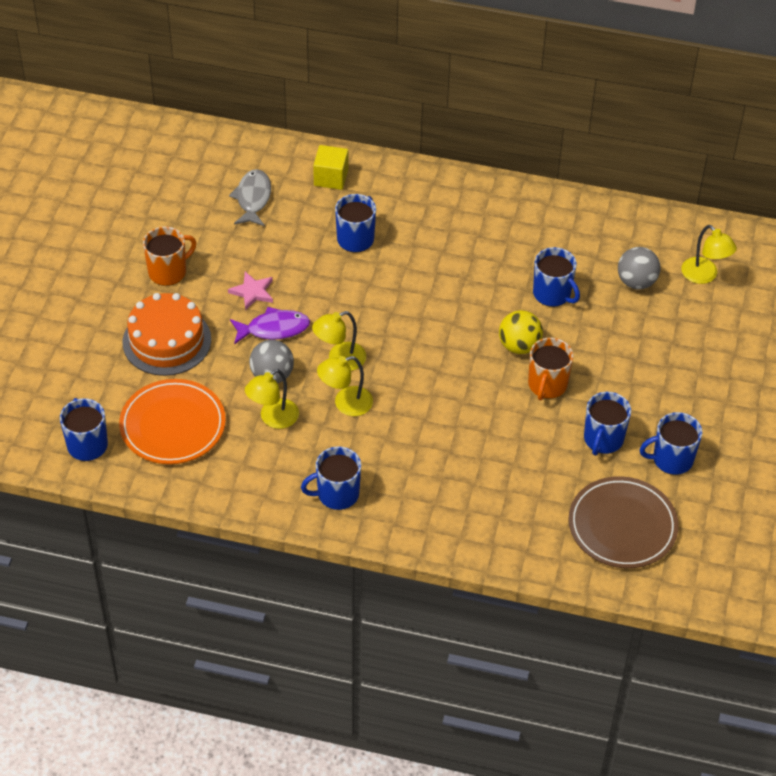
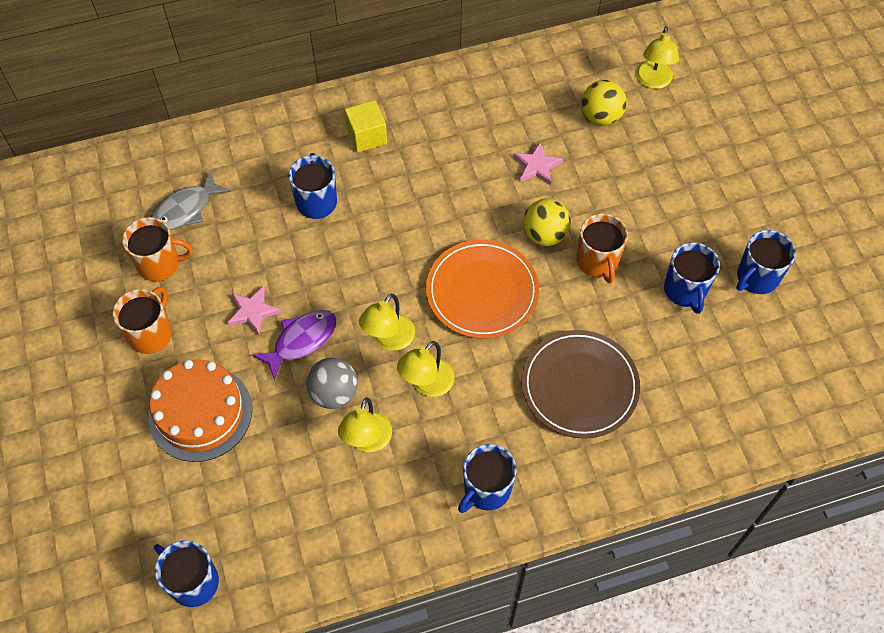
camera: 30 degrees left, 10 degrees up
orange plate [119,379,226,464] -> orange plate moved to [426,240,539,339]
grey fish [229,169,271,226] -> grey fish turned 105 degrees counterclockwise [151,171,231,230]
yellow cube [313,145,348,190] -> yellow cube moved to [345,100,387,153]
blue mug [533,247,580,307] -> pink star [513,142,563,185]
brown plate [568,476,679,568] -> brown plate moved to [522,330,640,439]
grey ball [618,247,661,290] -> yellow ball [581,80,627,125]
yellow lamp [681,225,737,284] -> yellow lamp turned 75 degrees clockwise [636,27,679,89]
none -> orange mug [122,217,193,282]

